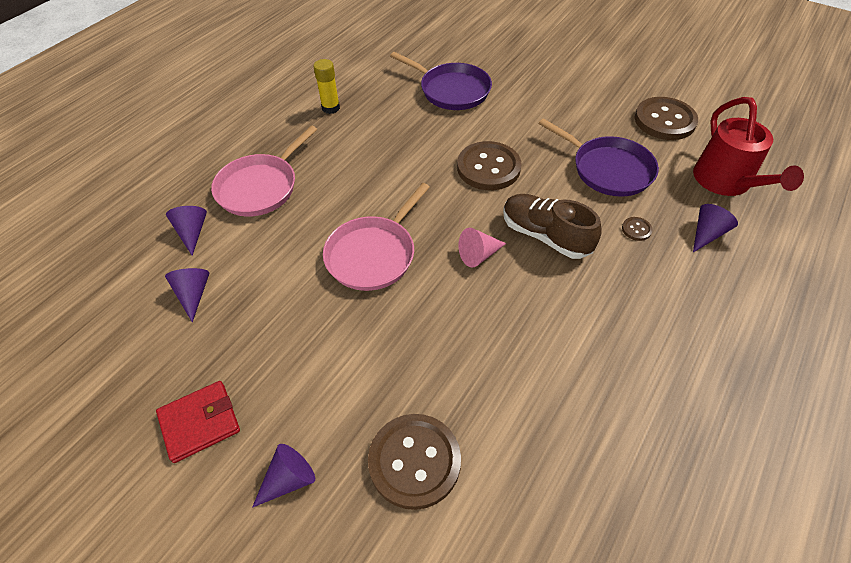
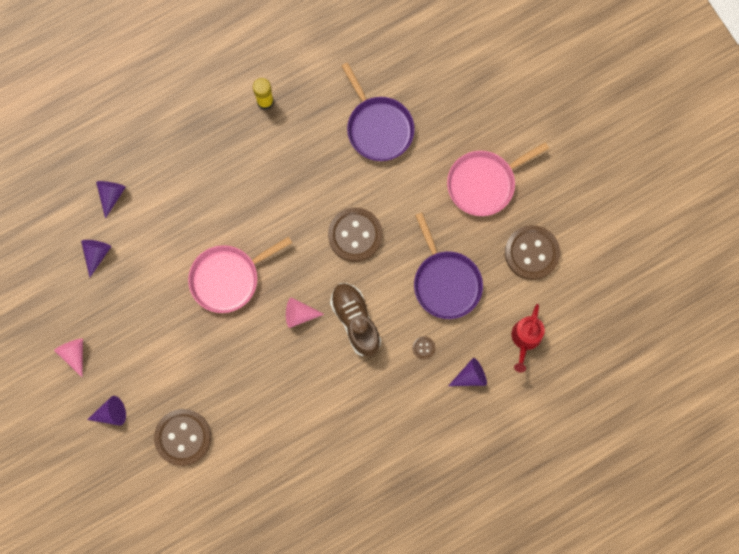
camera: 25 degrees right, 25 degrees up
red wallet [156,381,240,463] -> pink cone [54,338,83,377]
pink pan [211,126,317,217] -> pink pan moved to [447,142,549,216]
red watering can [693,97,804,196] -> red watering can [511,304,545,373], size x0.65

